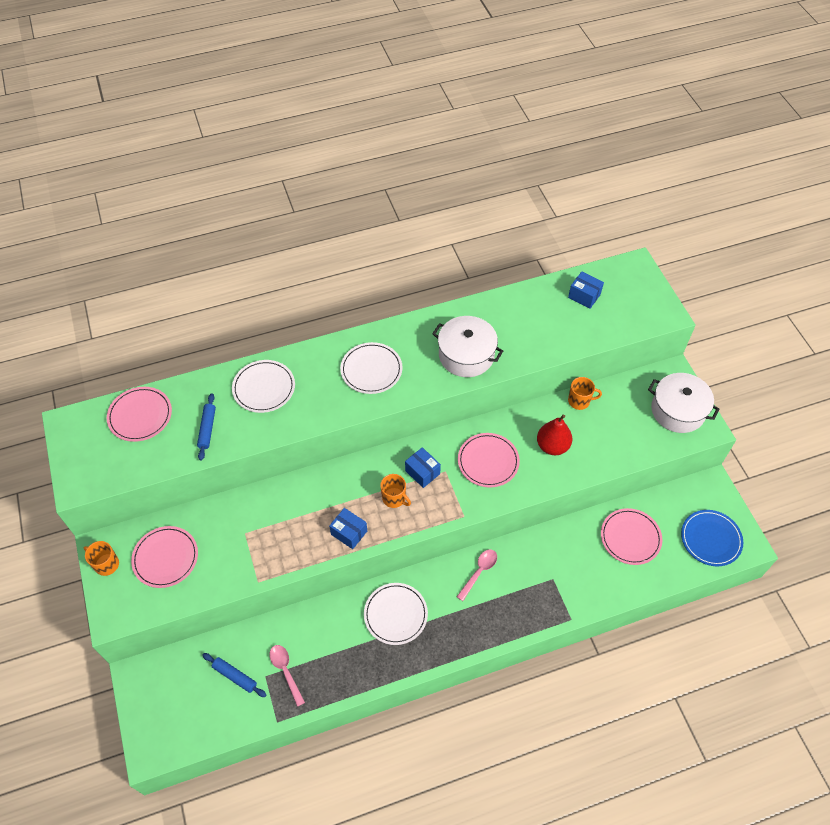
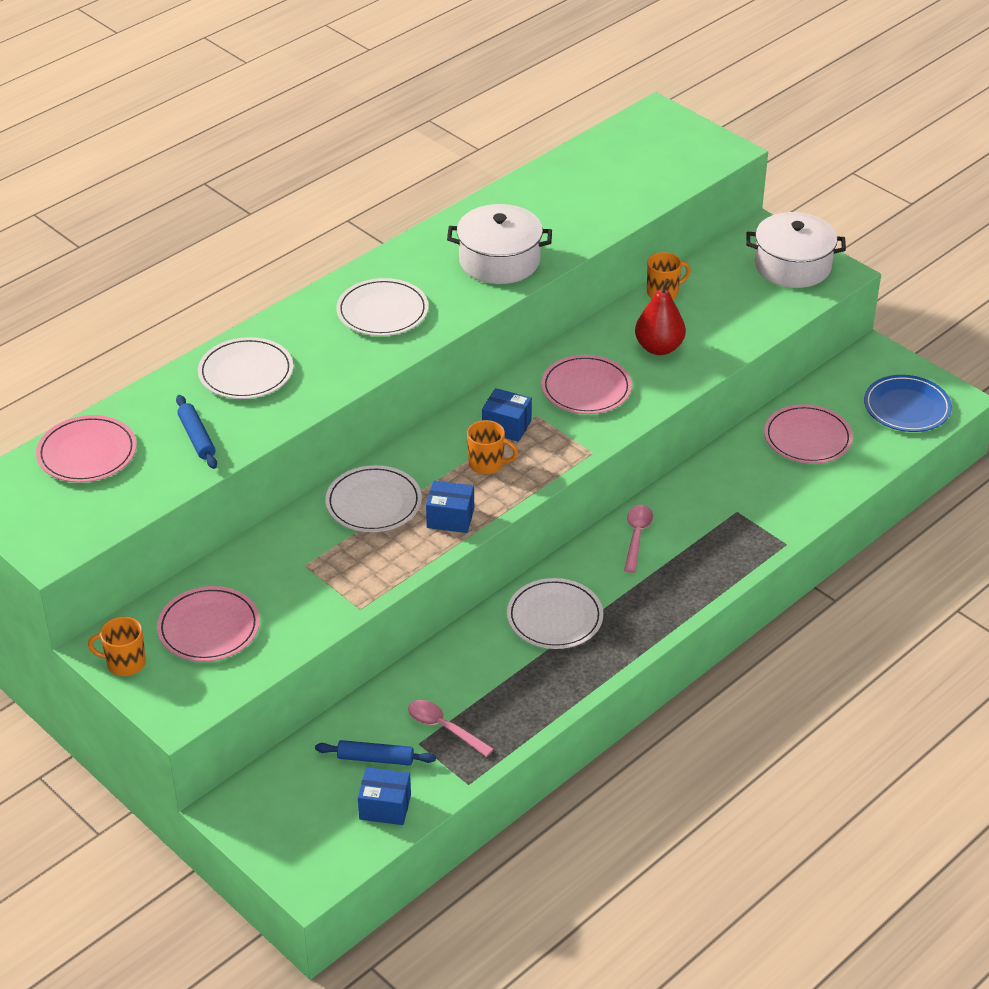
camera: 25 degrees left, 15 degrees down
blue box [568,271,604,309] -> blue box moved to [358,767,411,825]
none -> white plate [325,465,422,532]

